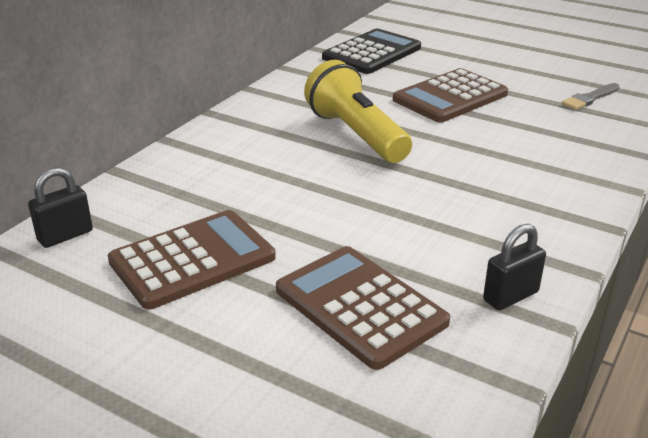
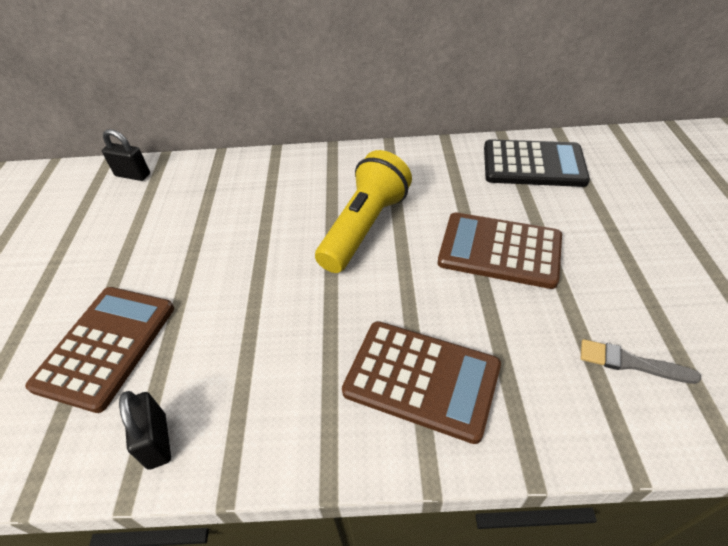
camera: 60 degrees right, 15 degrees up
brown calculator [108,210,276,310] -> brown calculator moved to [342,321,501,444]
black padlock [483,224,546,310] -> black padlock turned 45 degrees clockwise [119,391,171,470]

